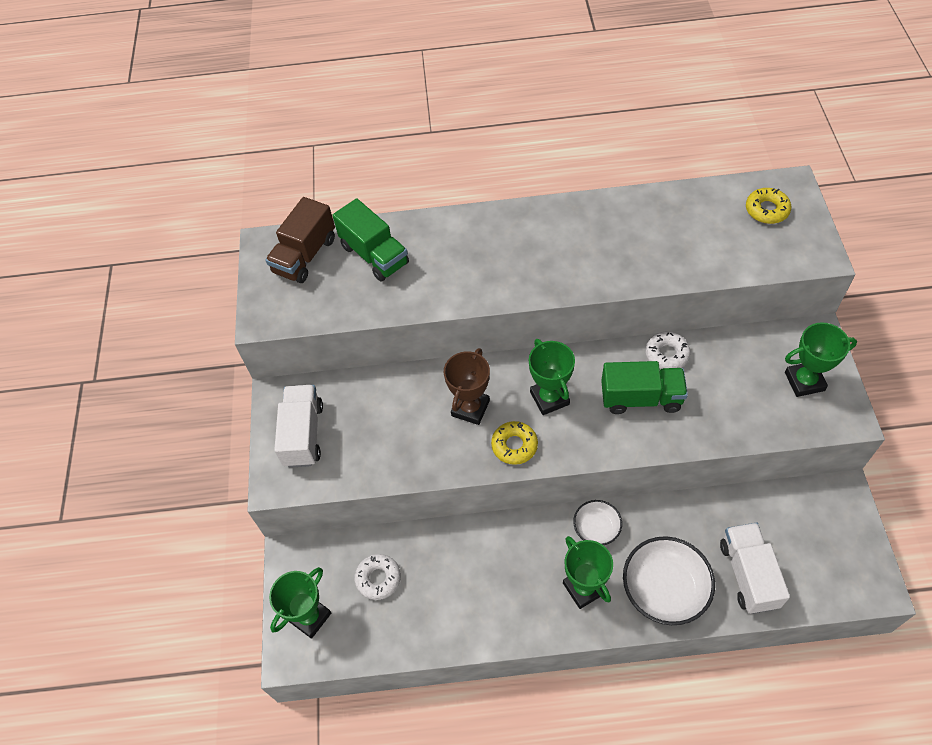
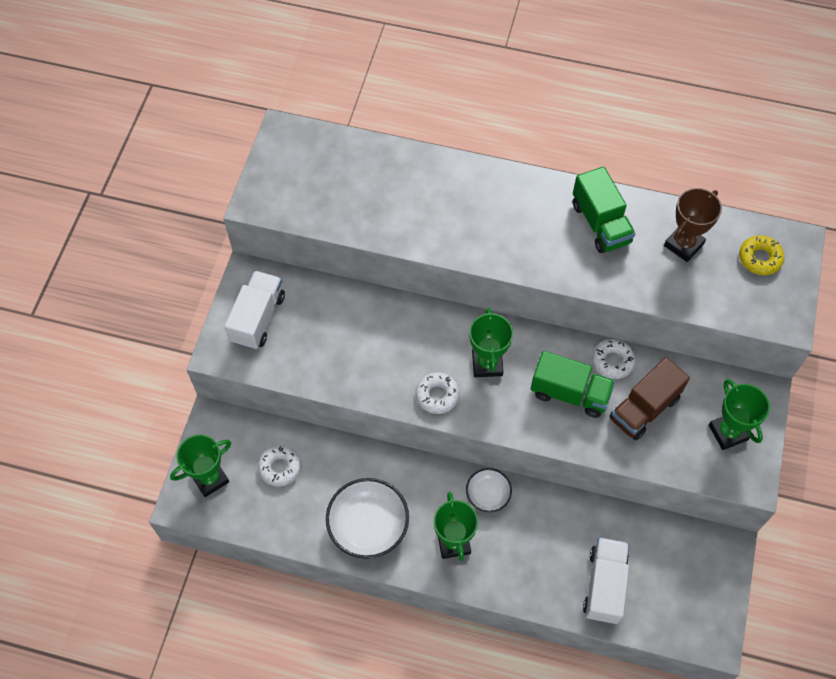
camera: 15 degrees right, 5 degrees up
brown truck [265,197,335,283] -> brown truck moved to [610,357,690,440]
green truck [333,198,409,282] -> green truck moved to [573,167,636,253]
brown trophy [444,348,490,425] -> brown trophy moved to [664,188,722,262]
yellow donut [491,421,538,465] -> white donut [416,372,460,414]
white bowl [623,536,715,625] -> white bowl moved to [326,478,409,559]
green trophy [785,322,857,397] -> green trophy turned 60 degrees clockwise [709,379,770,450]

